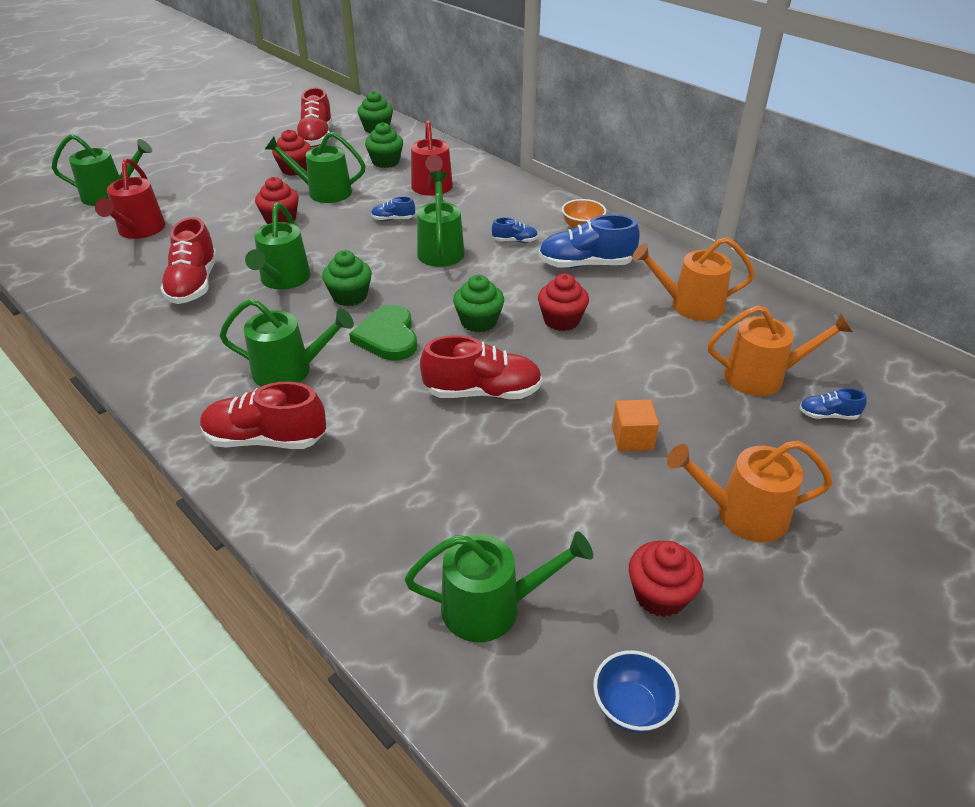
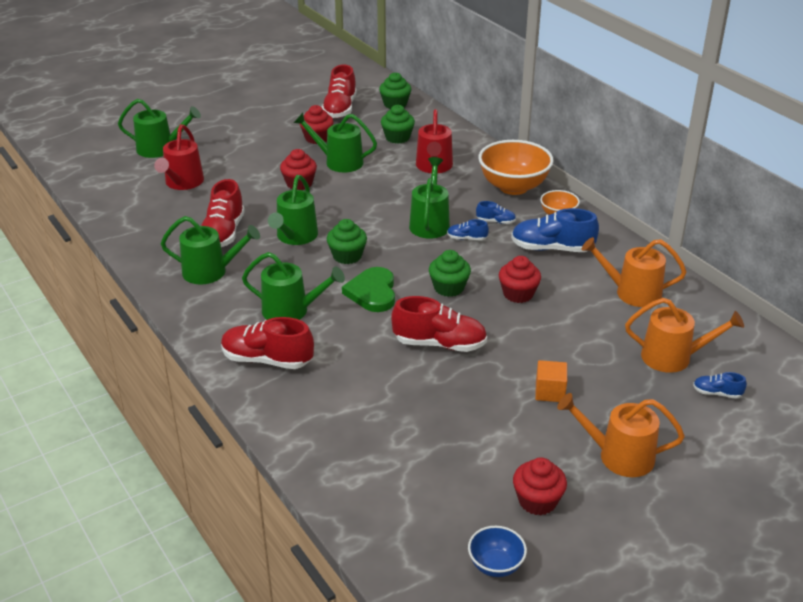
camera: 10 degrees right, 5 degrees down
blue shoe [371,196,415,221] -> blue shoe moved to [447,219,489,241]
green watering can [405,531,593,642] -> green watering can moved to [161,216,260,284]
none -> orange bowl [478,140,554,195]

